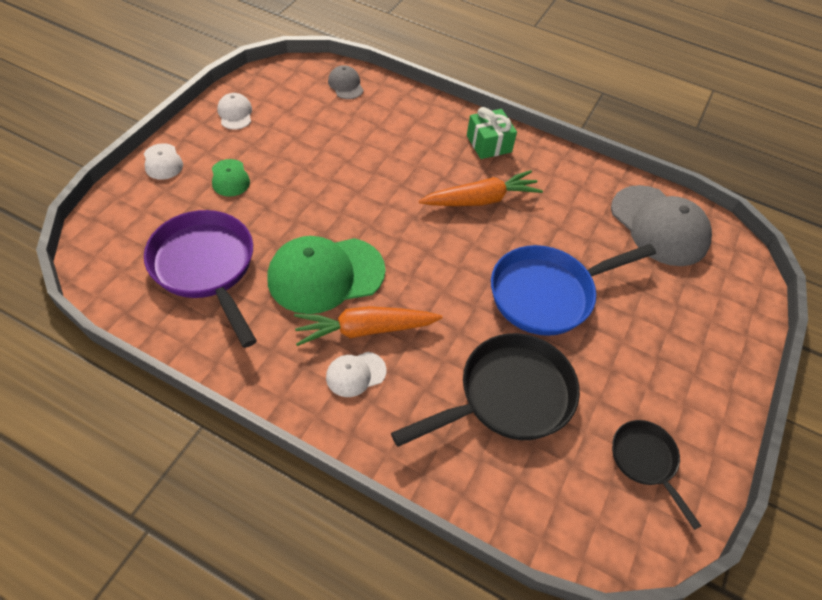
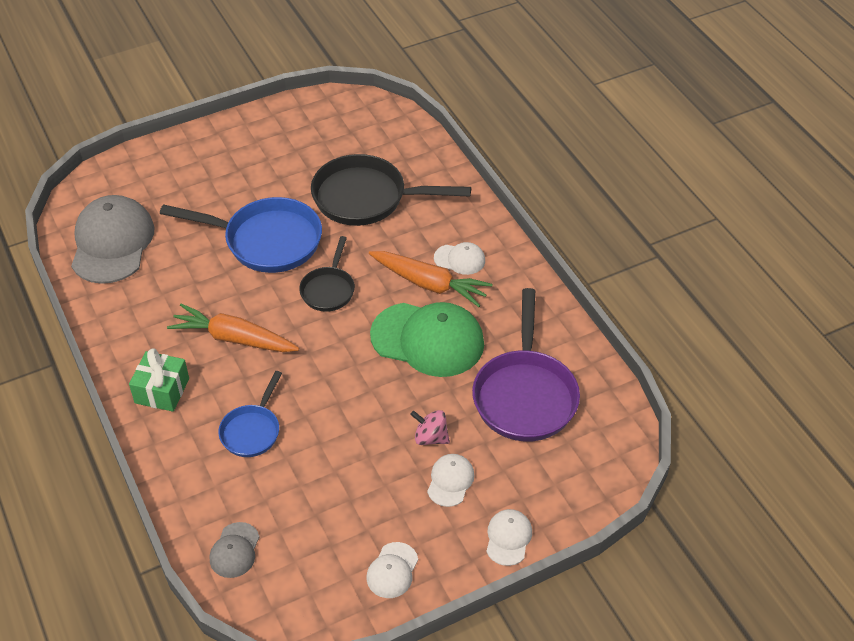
camera: 140 degrees left, 5 degrees down
green cap [212,159,250,197] -> white cap [427,454,474,507]
black pan [612,420,701,530] -> black pan moved to [299,236,355,312]
none -> blue pan [218,371,282,457]
none -> pink spinning top [410,410,450,445]

